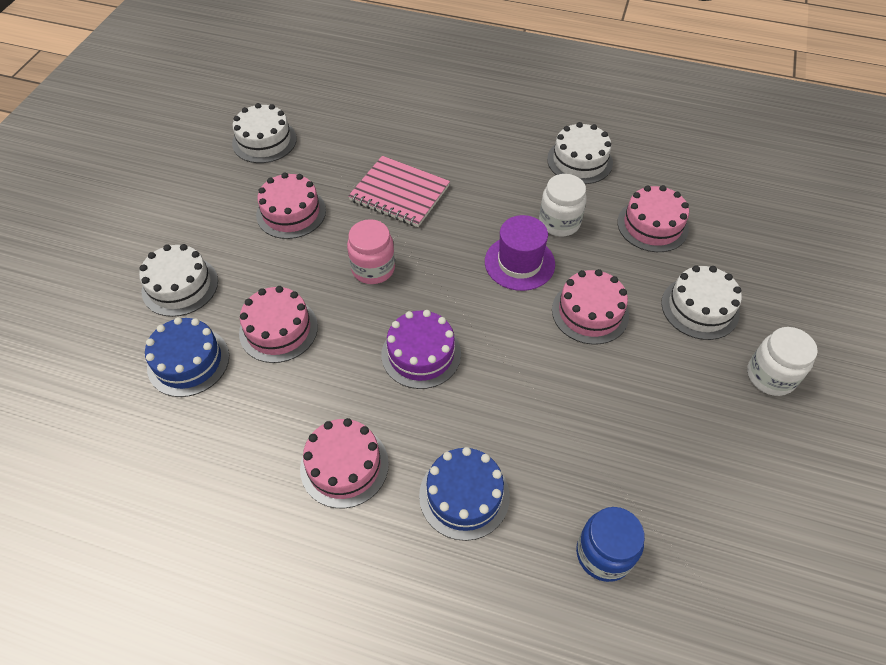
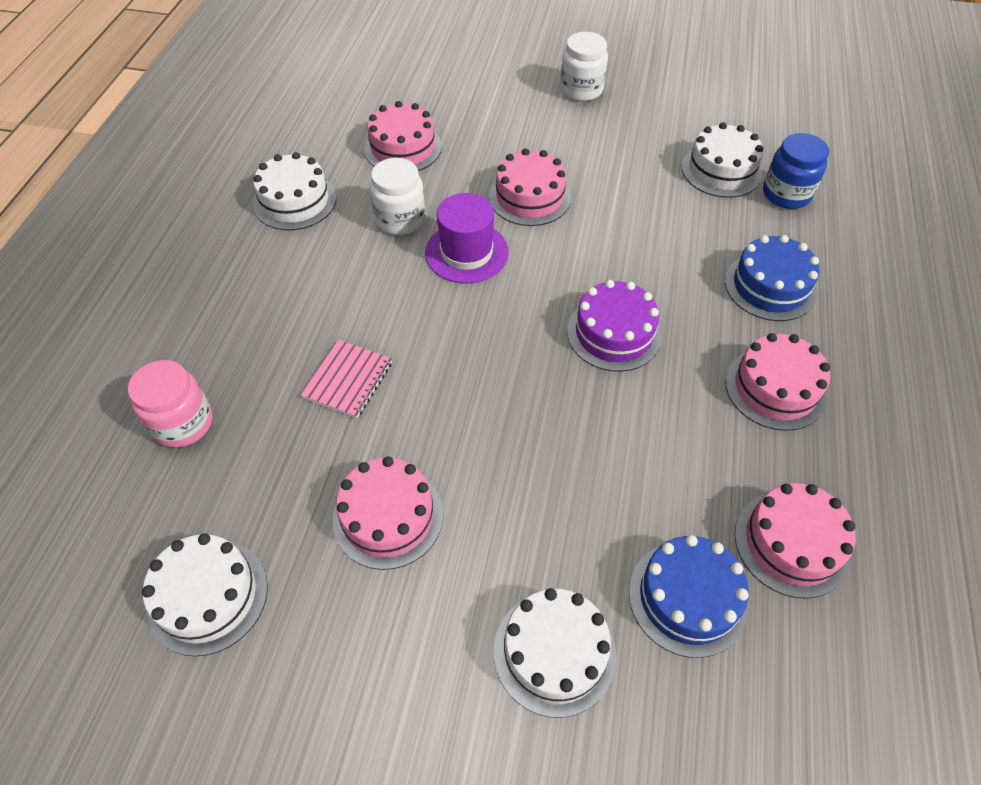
camera: 95 degrees left, 0 degrees up
pink cake [239,286,318,363] -> pink cake moved to [735,483,856,599]
pink jar [347,219,395,284] -> pink jar moved to [128,360,213,448]
pink notebook [348,156,450,227] -> pink notebook [301,340,392,418], size x0.65
white cake [661,265,742,340] -> white cake moved to [682,122,763,198]

